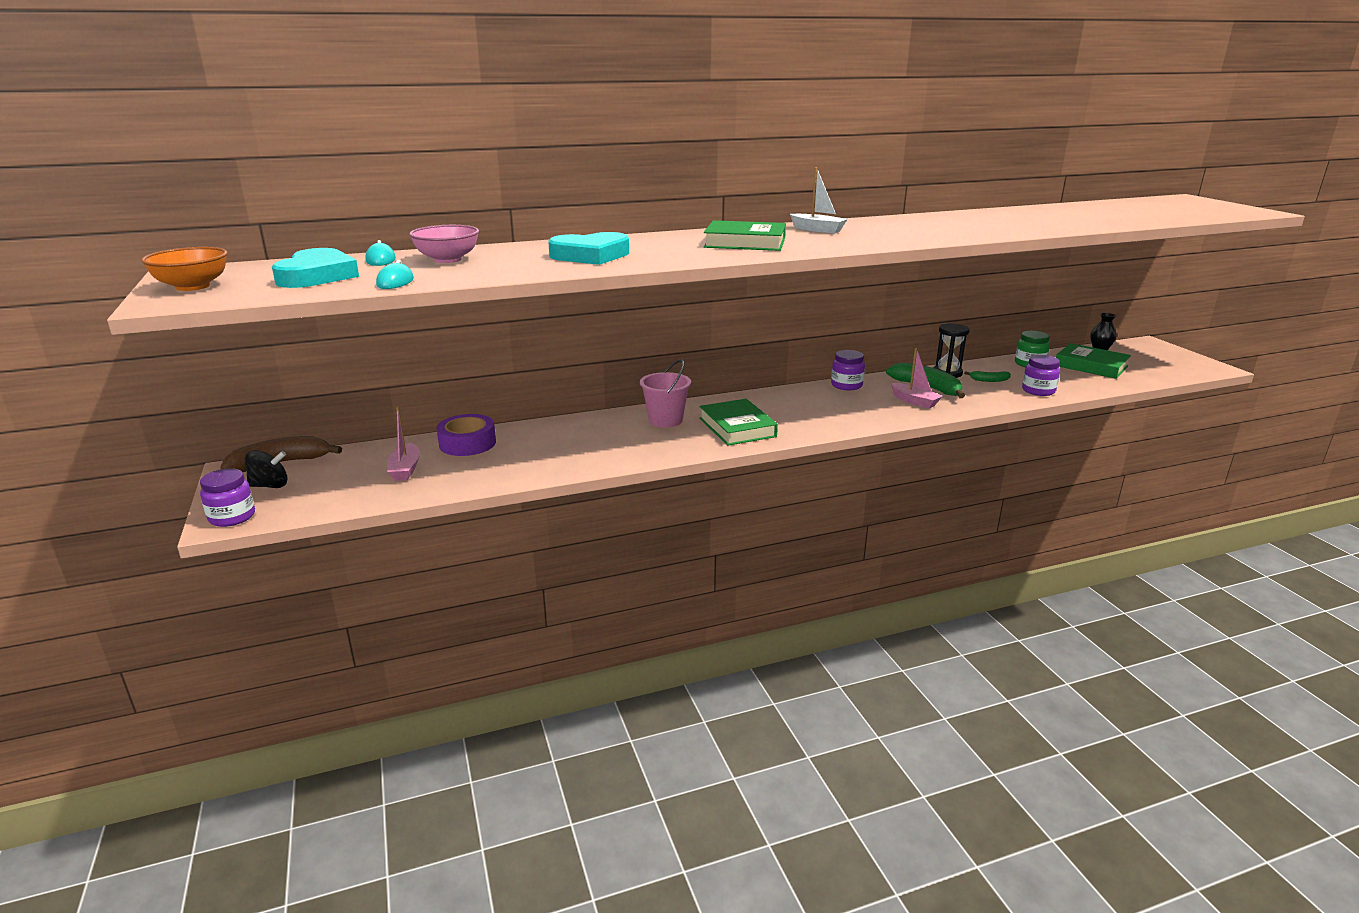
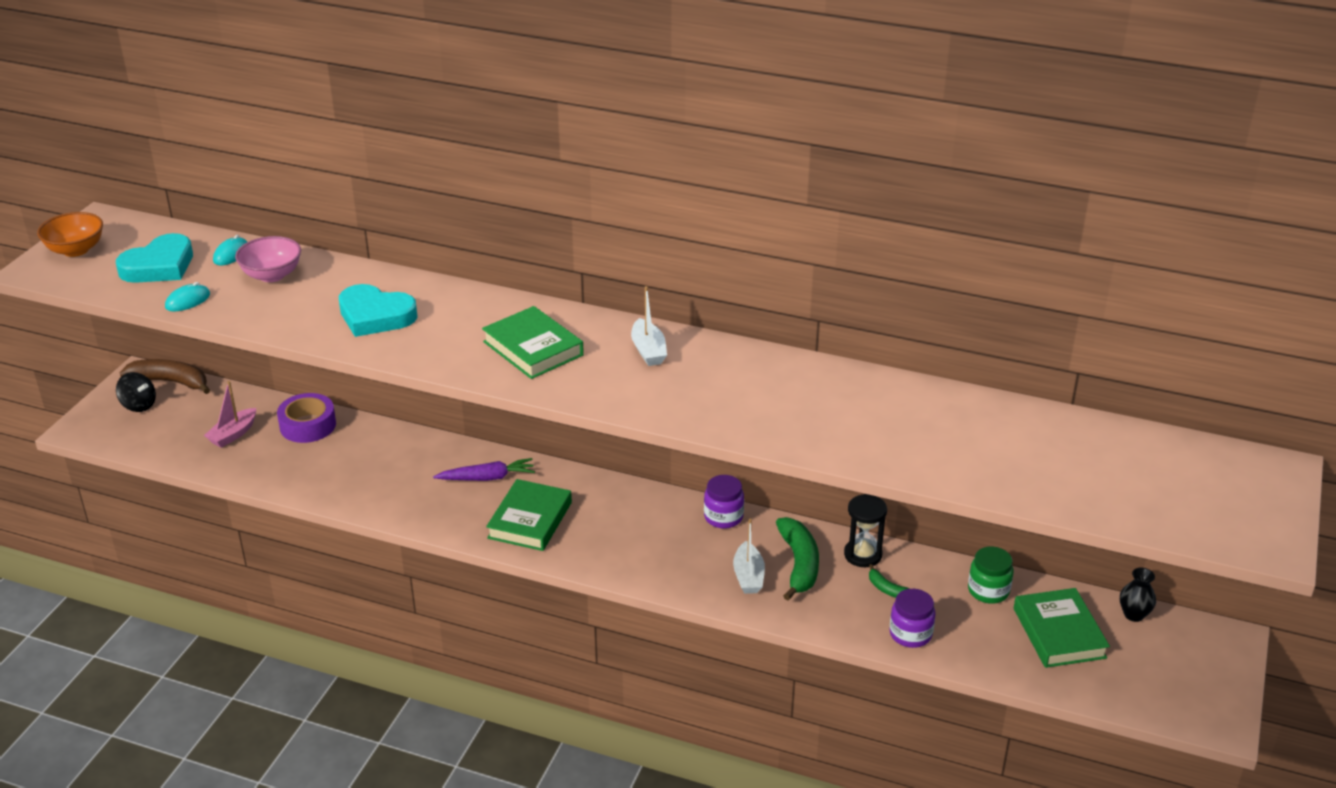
camera: 40 degrees right, 10 degrees up
purple jar [200,468,255,527] -> none
pink bucket [640,359,691,428] -> purple carrot [433,458,535,481]
pink boat [891,348,943,409] -> white boat [733,519,765,594]

